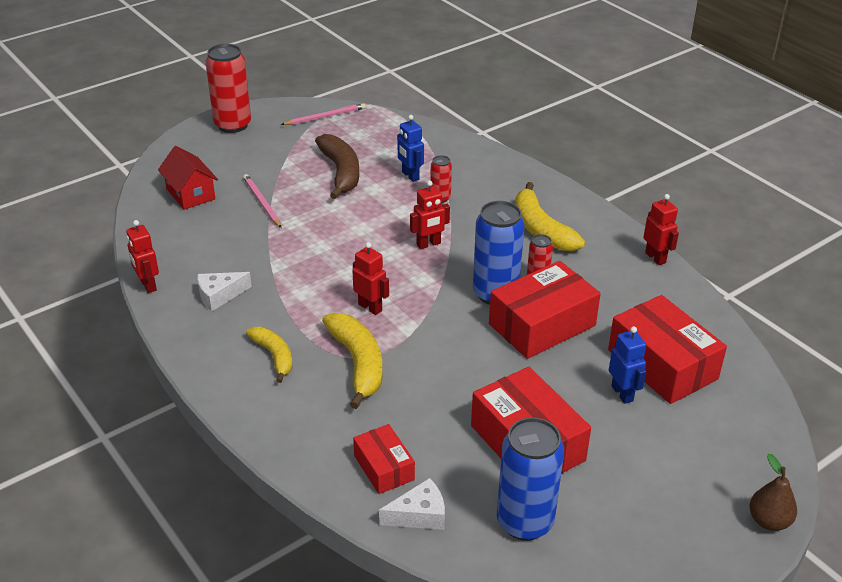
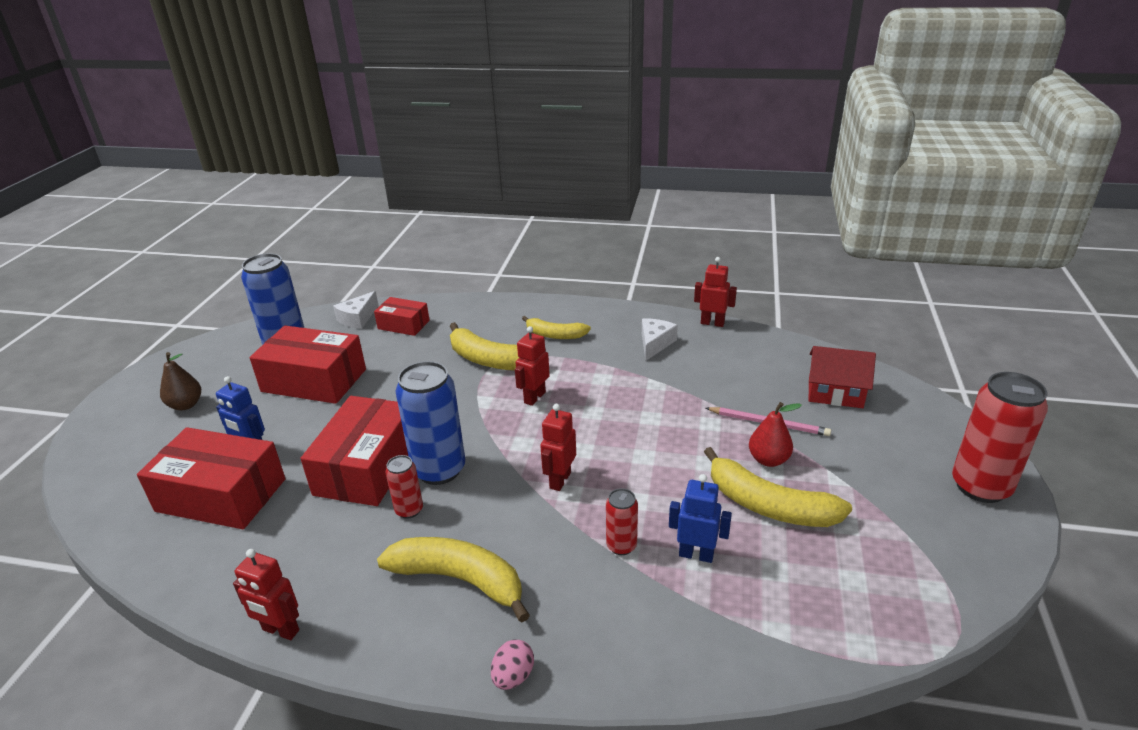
camera: 140 degrees right, 5 degrees down
pink pencil [281,103,366,125] -> none
brown banana [315,134,359,199] -> yellow banana [704,447,852,527]
red robot [352,242,389,315] -> red robot turned 120 degrees clockwise [515,326,550,406]
brown pear [749,454,797,531] -> brown pear moved to [160,352,201,410]
none -> pink egg [491,639,534,690]
none -> red pear [749,402,802,467]

